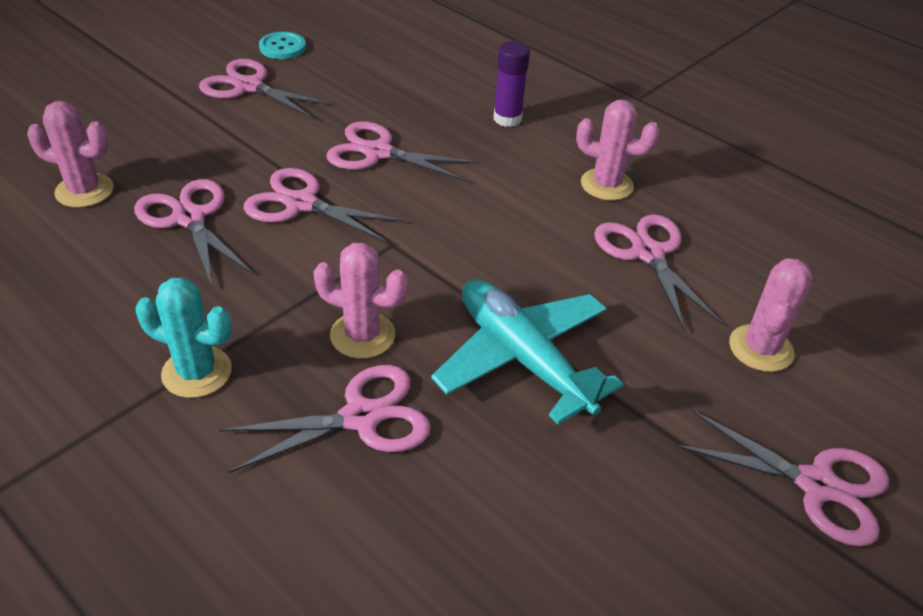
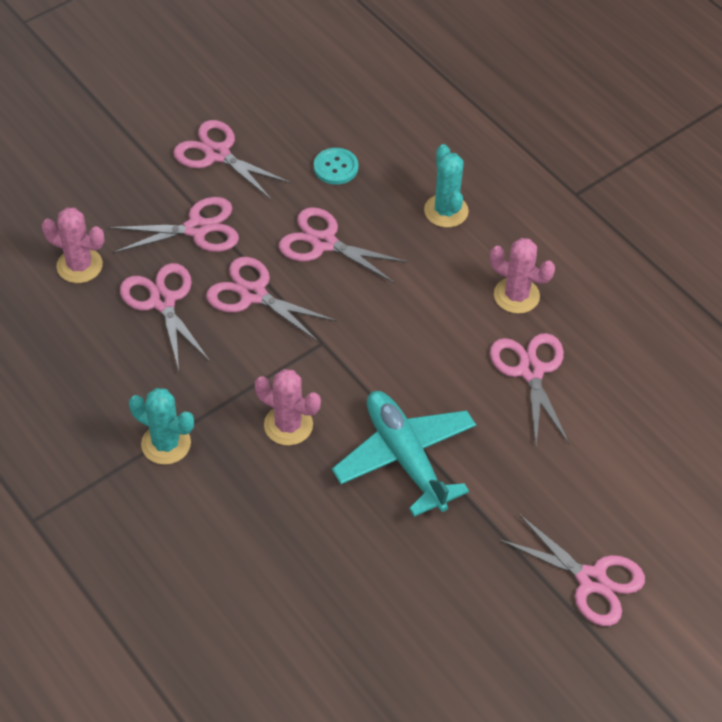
camera: 10 degrees right, 10 degrees up
pink scissors [219,365,431,473] -> pink scissors moved to [109,197,239,253]
turquoise button [259,32,306,59] -> turquoise button moved to [314,148,358,185]
purple glue stick [494,41,530,127] -> turquoise cactus [424,144,469,228]
pink cactus [729,258,813,372] -> none

